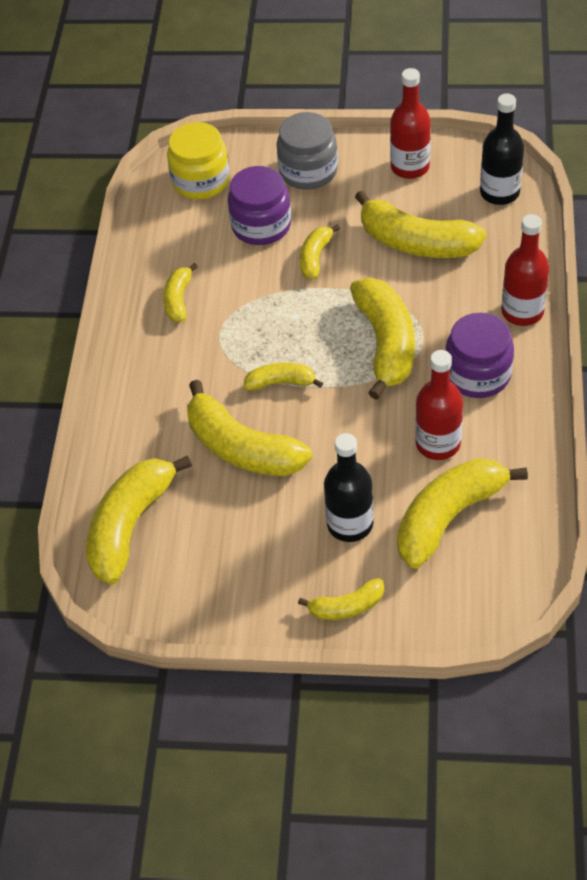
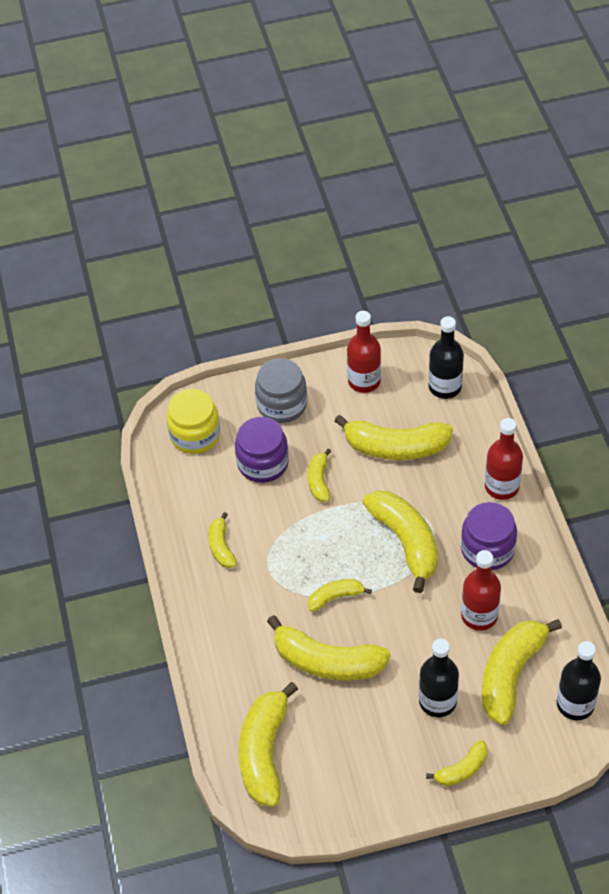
camera: 20 degrees left, 0 degrees up
none -> black bottle [557,641,601,720]

